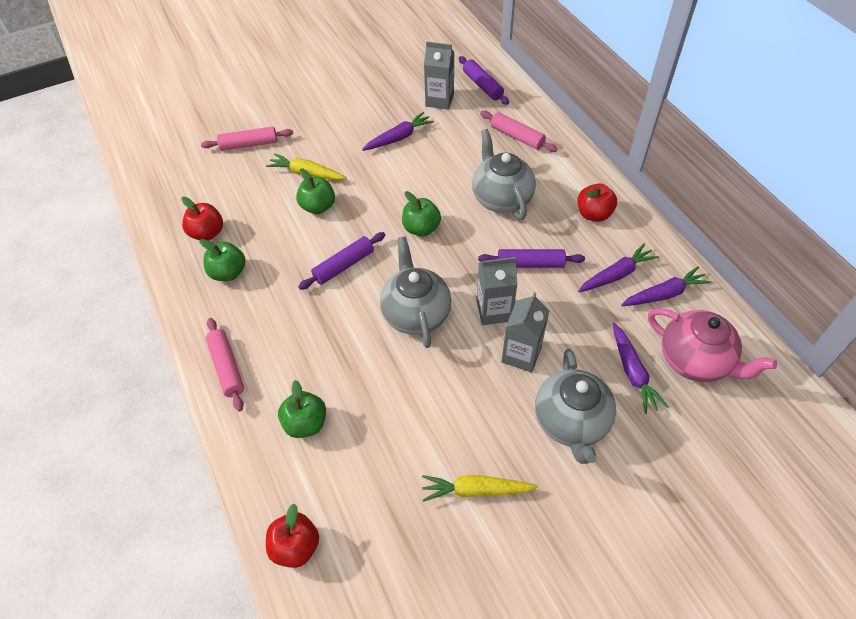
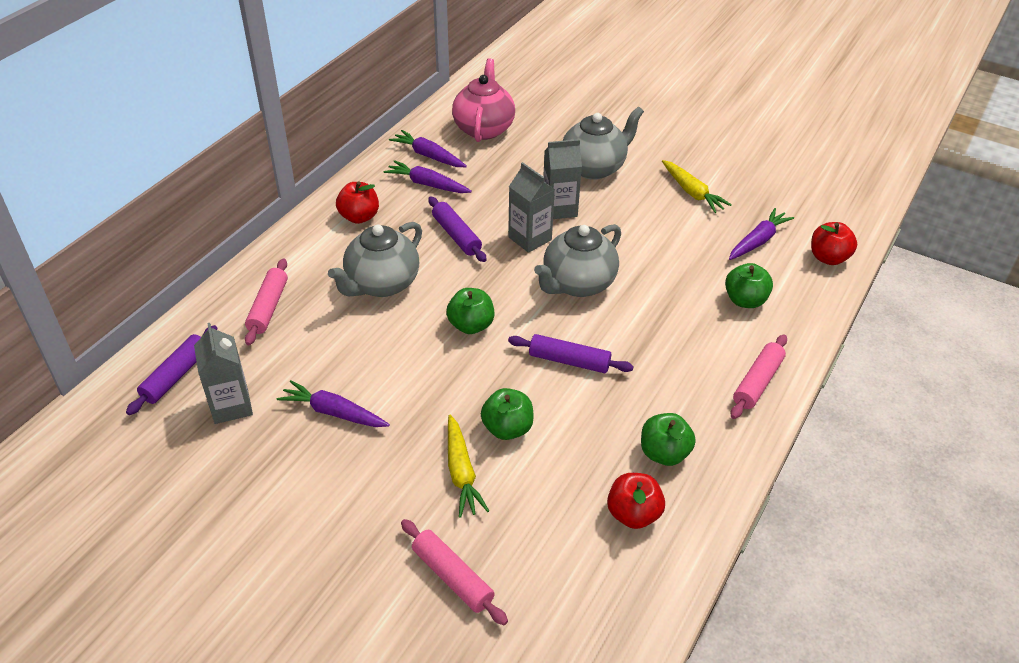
camera: 125 degrees left, 10 degrees down
purple carrot [612,323,668,414] -> purple carrot moved to [729,208,794,260]

